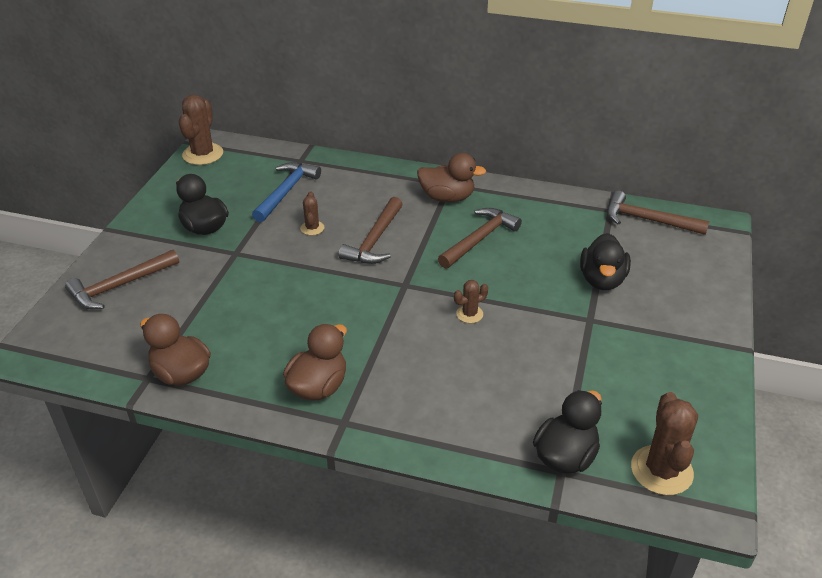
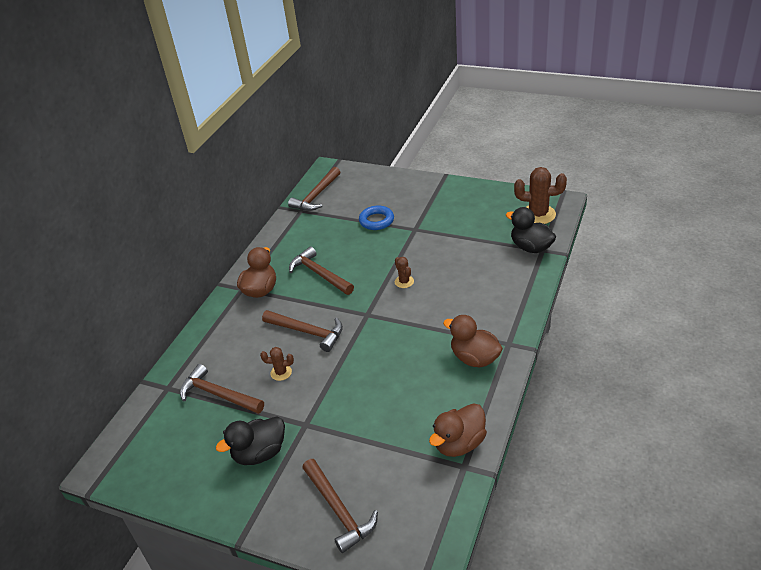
camera: 80 degrees left, 0 degrees up
brown cactus [179,95,223,165] -> none
blue hammer [252,162,321,222] -> brown hammer [180,364,264,414]
black duck [580,233,631,290] -> blue ring [359,205,394,230]

